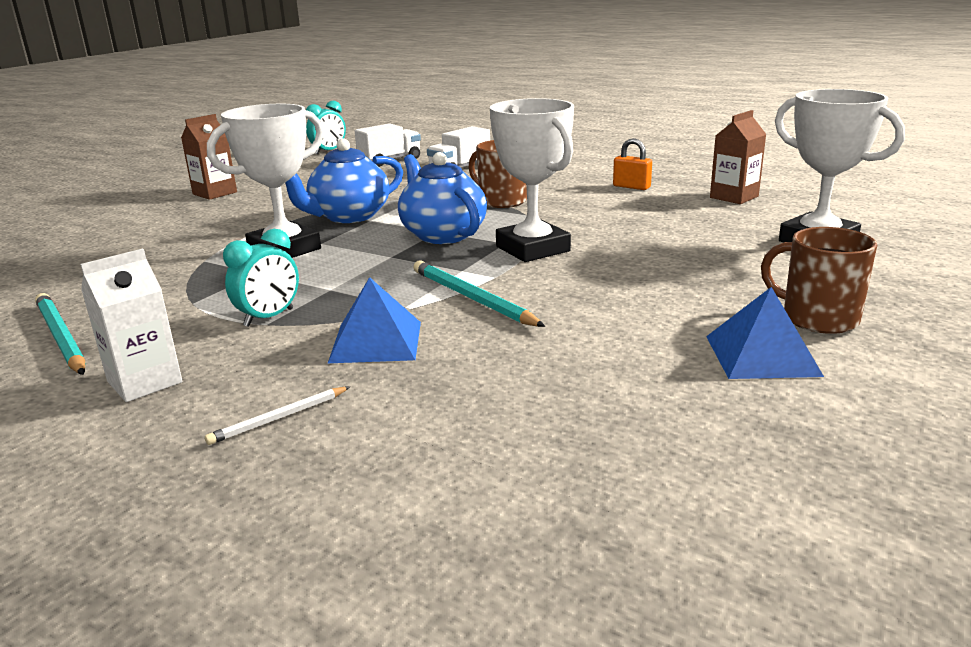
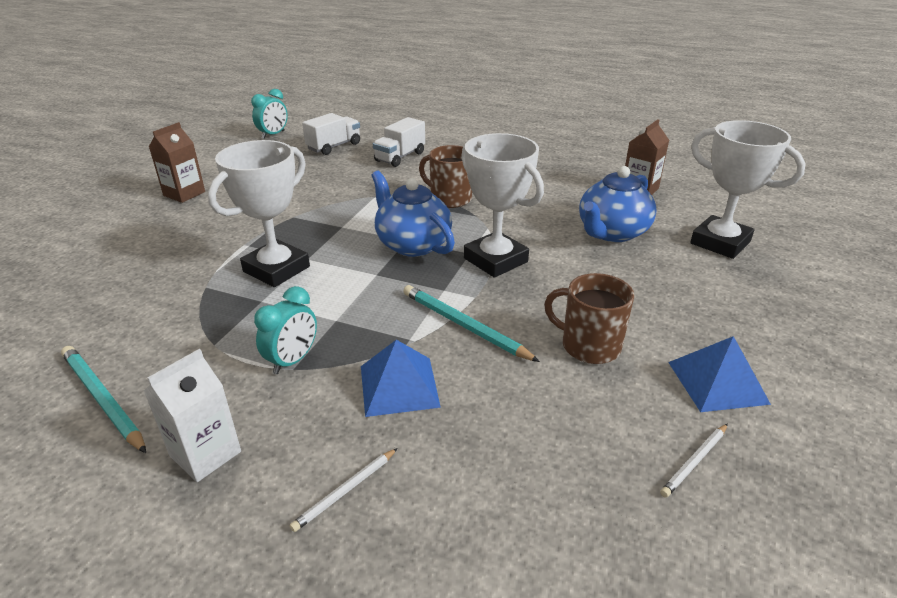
camera: 10 degrees left, 10 degrees up
blue teapot [285,138,403,223] -> blue teapot moved to [579,166,657,242]
orange padlock [613,138,652,190] -> none
brown mug [761,227,877,334] -> brown mug moved to [544,273,634,364]
none -> white pencil [660,424,728,498]

